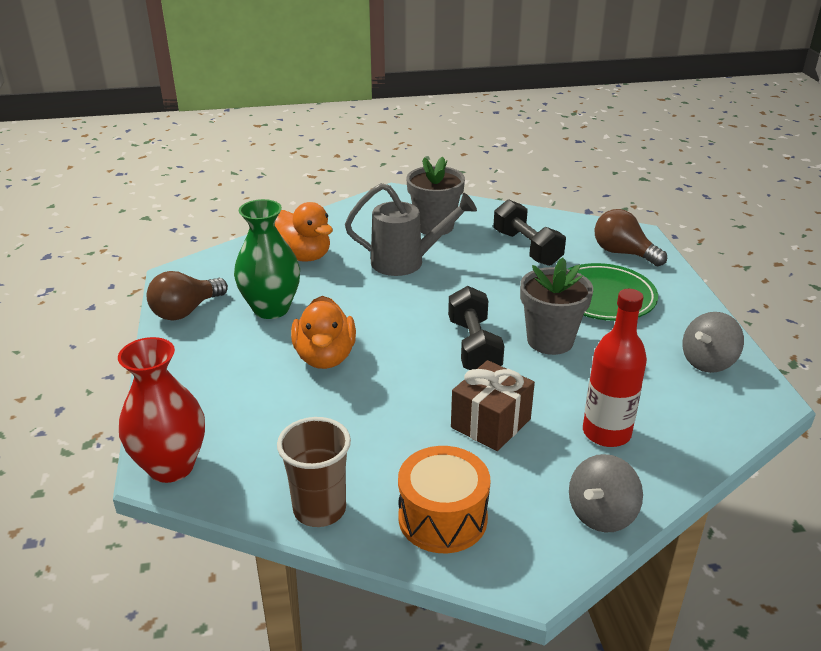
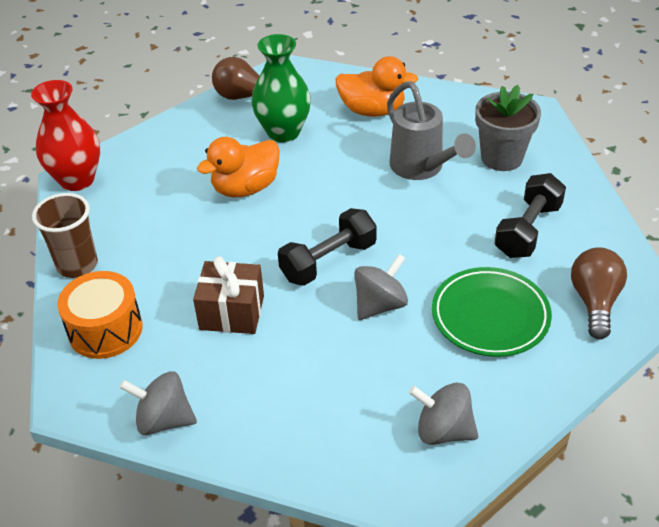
camera: 60 degrees right, 10 degrees up
orange duck [275,202,333,262] -> orange duck turned 90 degrees counterclockwise [336,56,418,117]
grey flower pot [520,258,593,355] -> grey spinning top [354,254,408,320]
red bottle [583,289,647,447] -> none

